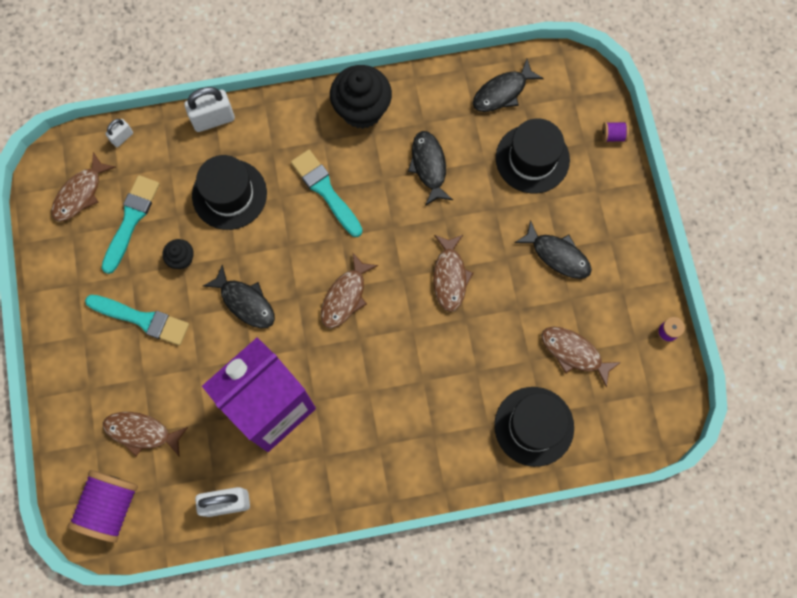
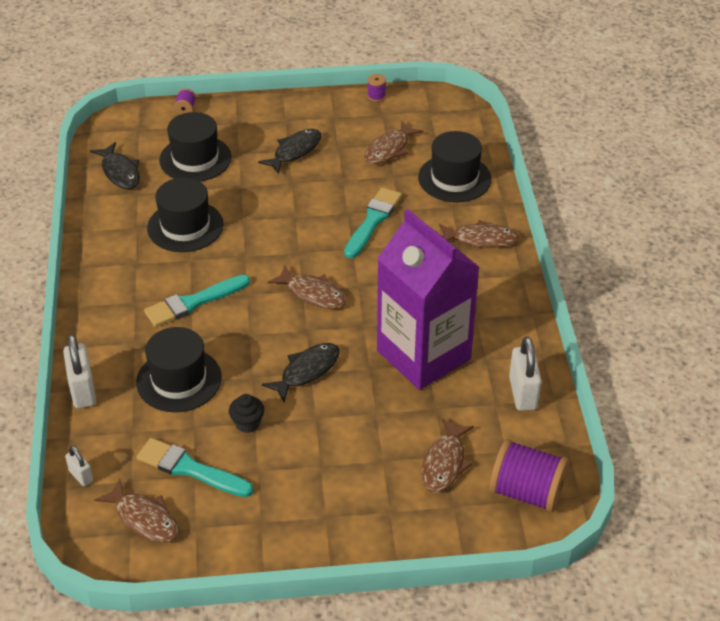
camera: 85 degrees left, 30 degrees down
turquoise brush [85,295,189,345] -> turquoise brush moved to [344,187,402,258]
black cupcake [330,65,392,129] -> none
black fish [408,131,453,206] -> black hat [147,178,224,252]
brown fish [433,235,473,312] -> brown fish moved to [439,220,519,248]

